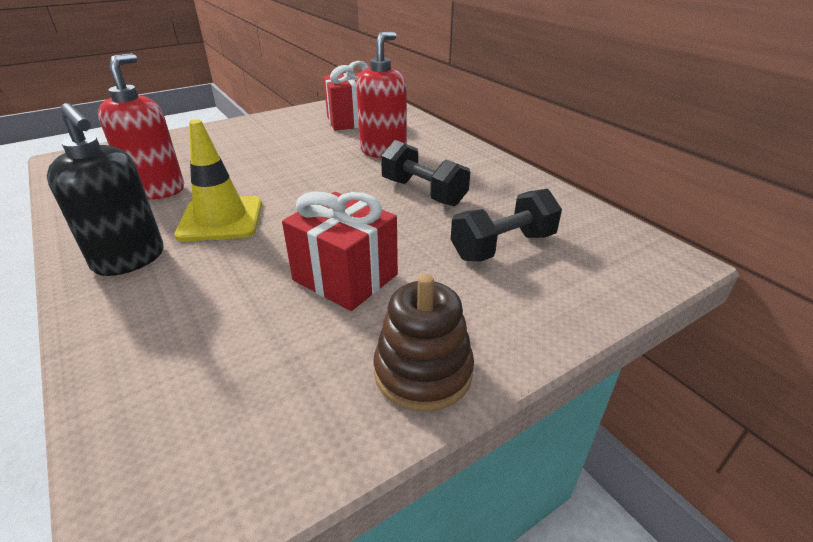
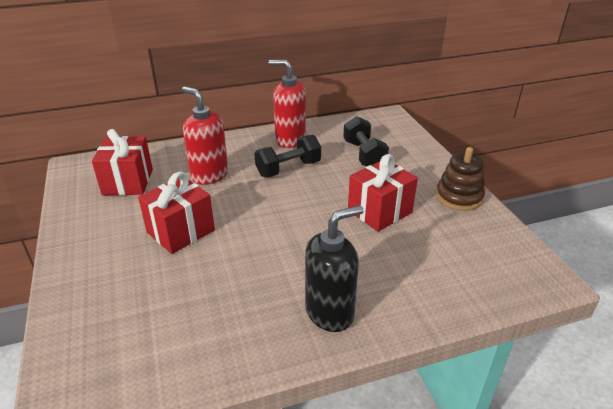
camera: 75 degrees left, 0 degrees up
red soap dispenser [98,53,184,200] -> red soap dispenser moved to [268,60,306,148]
yellow traffic cone [174,119,262,242] -> none
none -> red gift [138,172,215,254]

